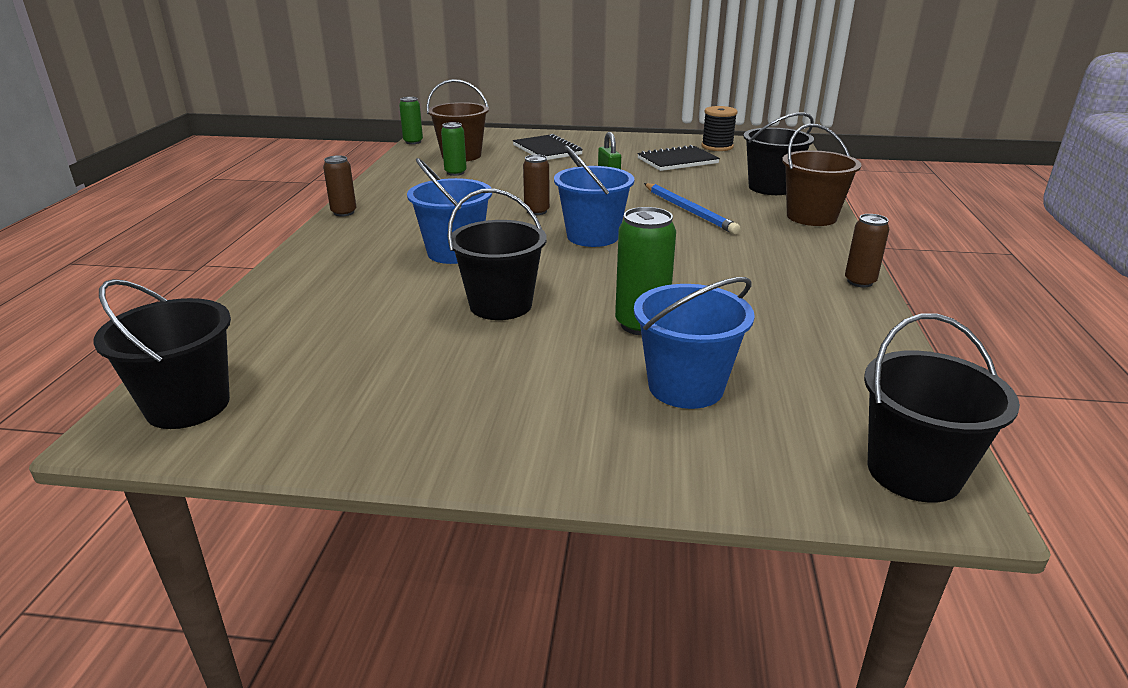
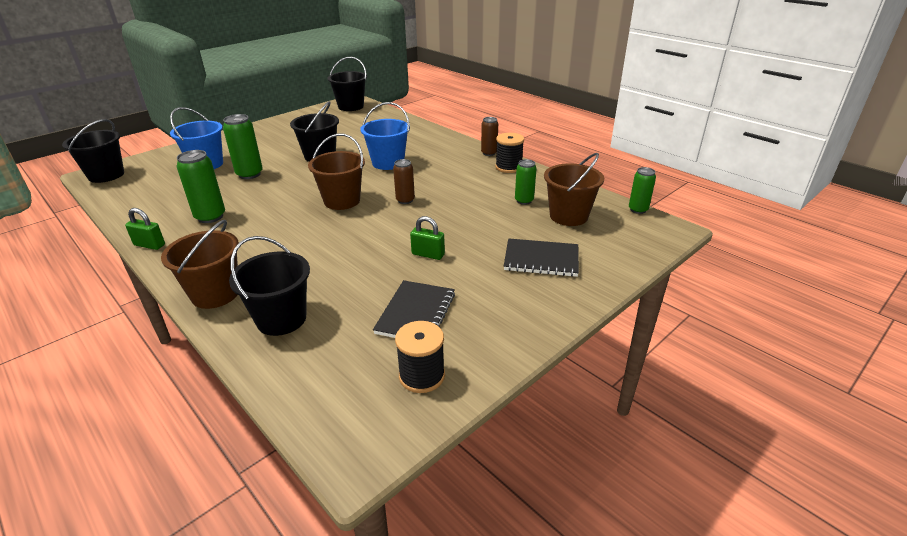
camera: 130 degrees right, 5 degrees up
blue bucket [554,145,635,247] -> brown bucket [308,134,365,210]
blue pencil [644,183,740,234] -> none
brown can [845,214,890,288] -> green padlock [125,208,165,250]
none -> green can [177,150,225,223]
none -> black spool [495,133,524,173]

